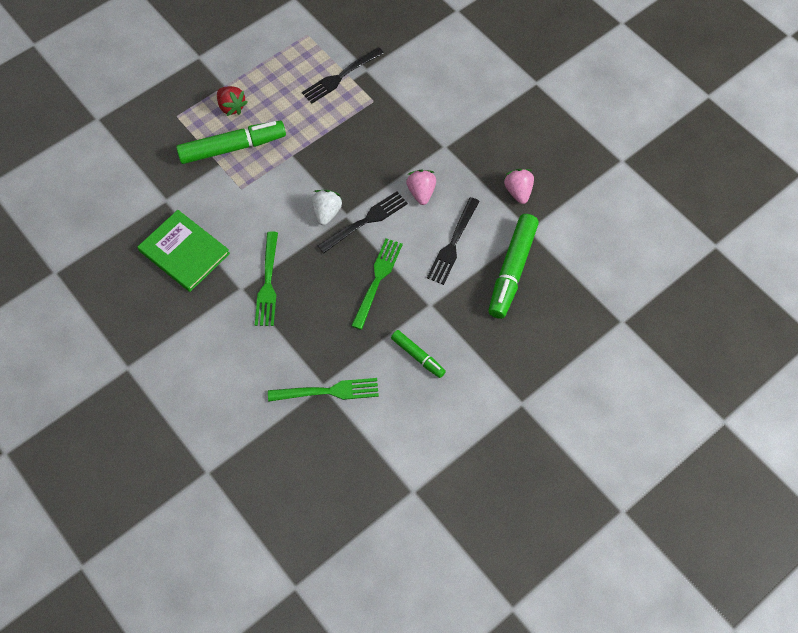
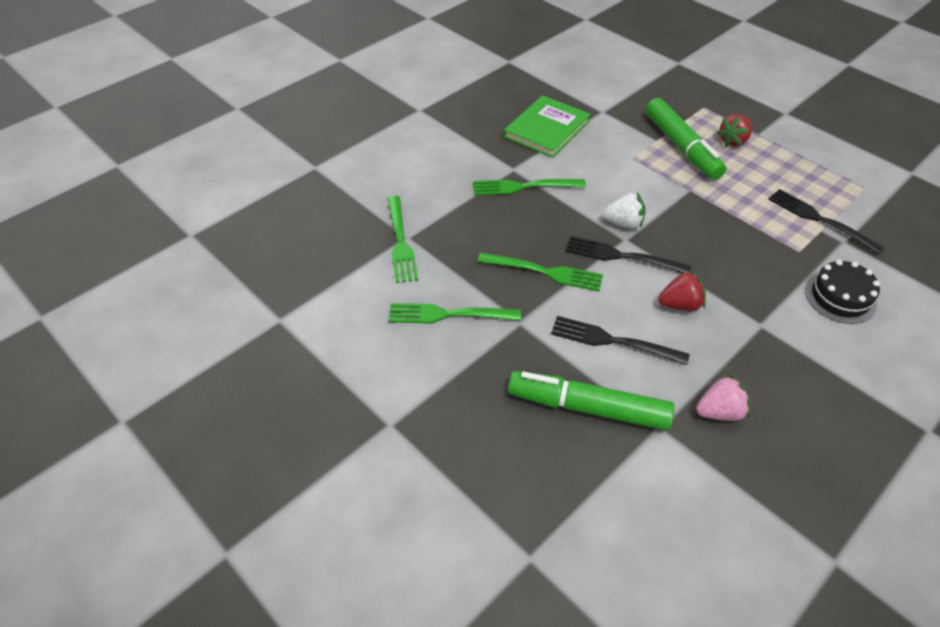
camera: 85 degrees right, 15 degrees down
black fork [318,191,408,253] -> black fork turned 150 degrees clockwise [565,236,691,273]
green marker [391,330,446,378] -> green fork [388,303,521,324]
pink strawberry [406,170,436,205] -> red strawberry [658,270,706,311]
none -> black cake [805,260,880,324]

